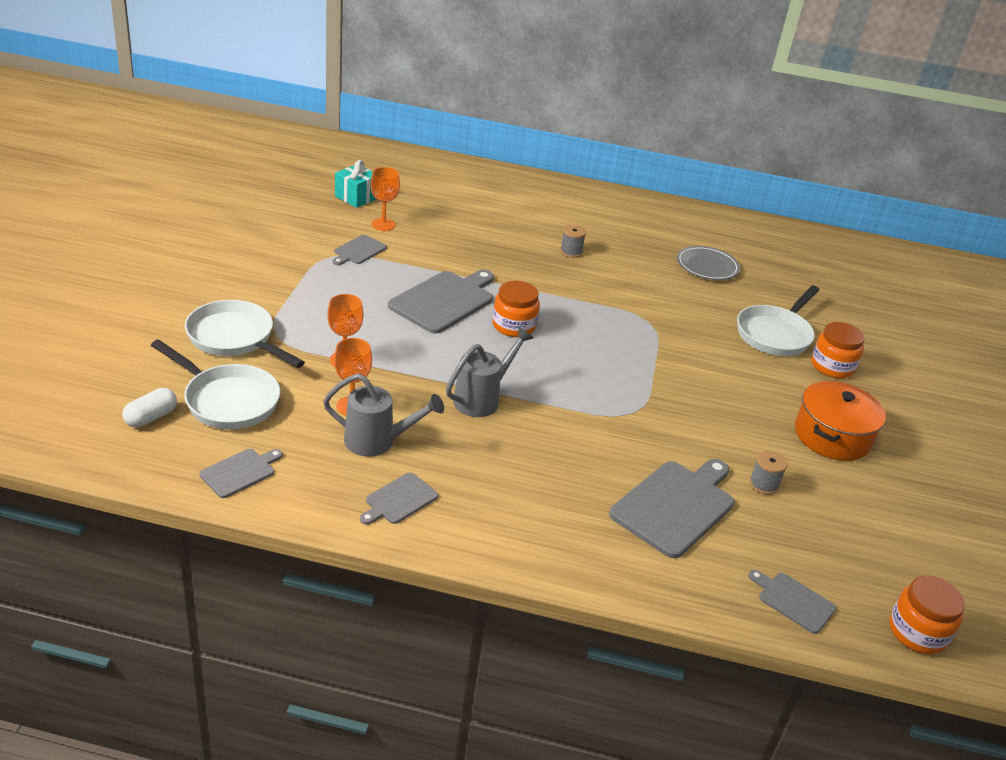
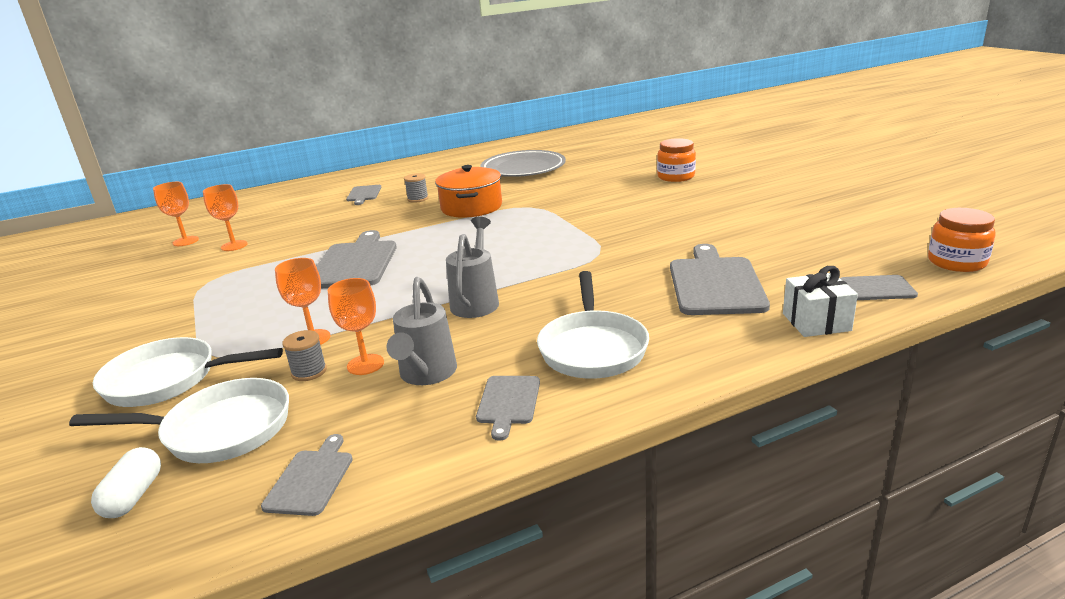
camera: 30 degrees left, 10 degrees down
grey watering can [323,373,444,457] -> grey watering can turned 120 degrees clockwise [386,277,457,385]
grey cutting board [333,235,387,265] -> grey cutting board moved to [346,185,381,205]
turquoise gift [335,160,376,208] -> orange goblet [153,182,199,246]
orange jar [493,281,540,337] -> none
grey plate [677,246,740,280] -> grey plate [480,150,566,177], size x1.56
white pan [737,285,819,356] -> white pan moved to [537,271,649,379]
grey spool [749,451,788,495] -> grey spool moved to [282,330,327,381]
orange pot [795,381,886,461] -> orange pot moved to [435,165,502,218]
none -> white gift [783,266,858,337]

